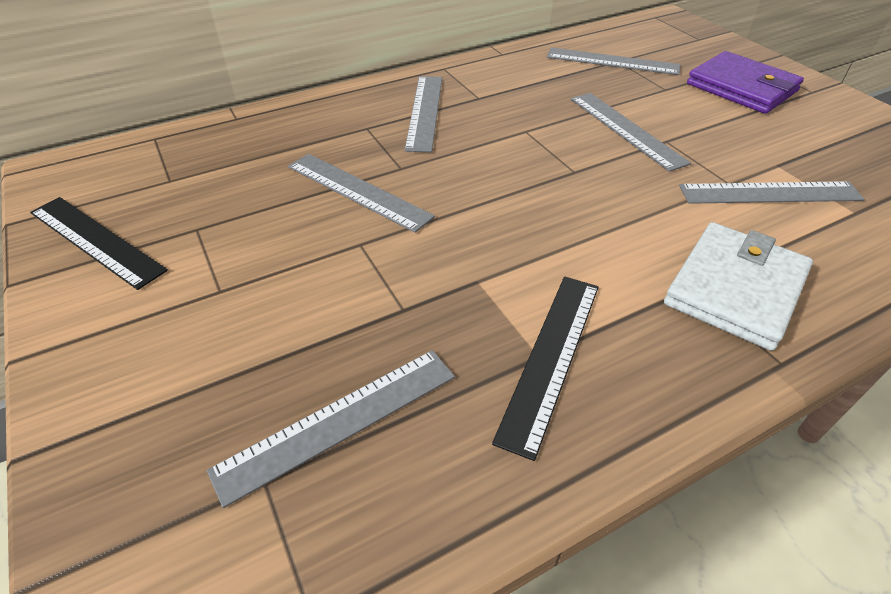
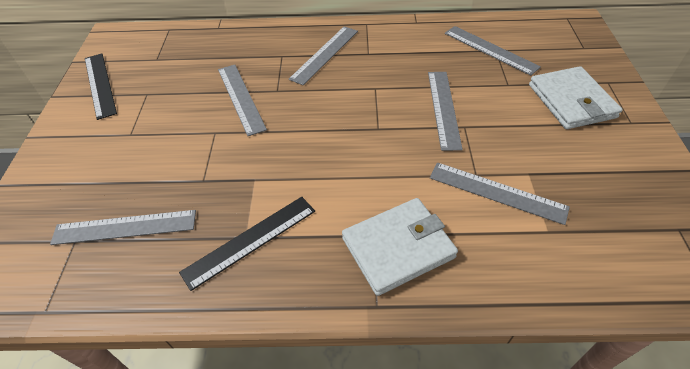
camera: 30 degrees right, 5 degrees up
purple wallet [687,51,804,114] -> white wallet [529,66,623,129]

